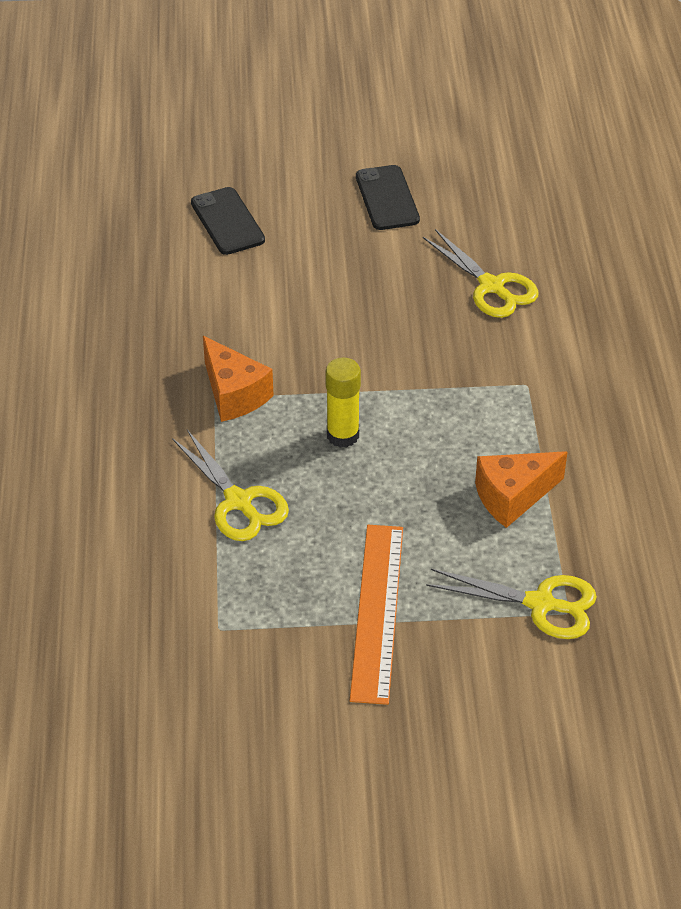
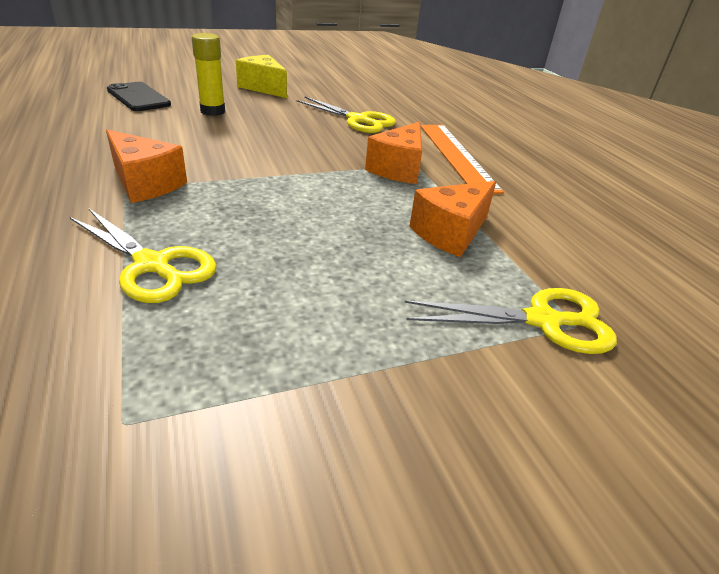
camera: 20 degrees left, 10 degrees down
yellow glue stick [325,358,361,448] -> yellow glue stick moved to [192,33,225,116]
orange ruler [350,525,403,705] -> orange ruler moved to [420,125,504,194]
black phone [356,165,420,230] -> yellow cheese [236,55,287,98]
none -> orange cheese [365,122,422,184]

